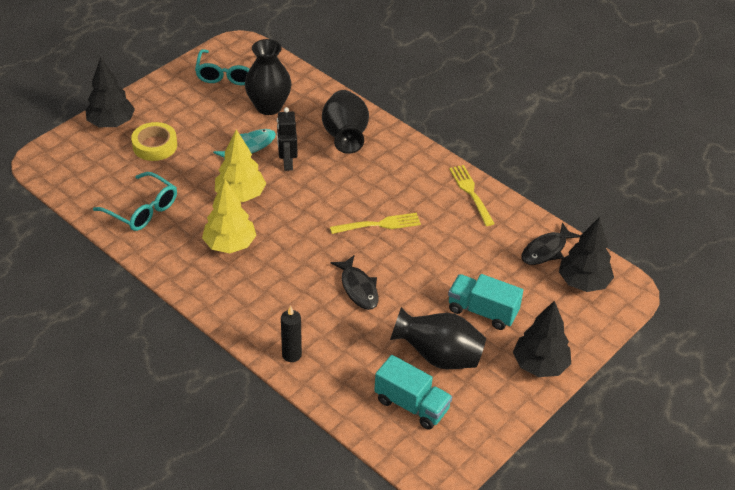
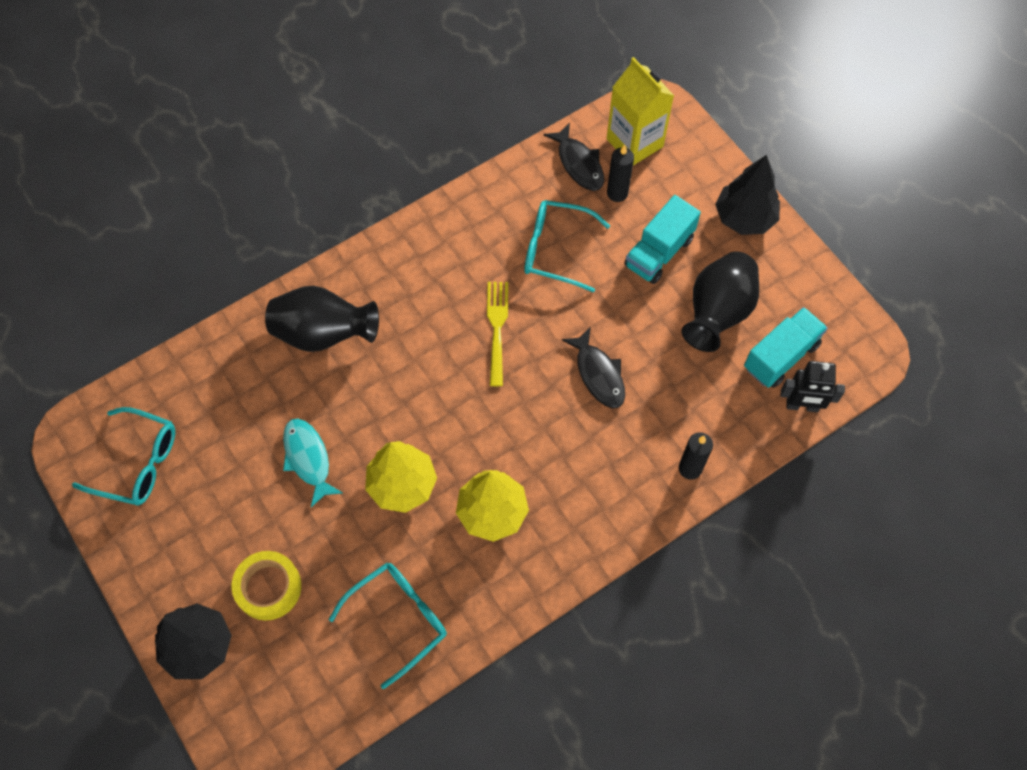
camera: 75 degrees left, 20 degrees up
black vase [245,39,292,115] -> none
black robot [277,107,297,171] -> black robot moved to [781,361,845,412]
black fish [330,255,378,310] -> black fish turned 75 degrees clockwise [562,327,625,408]
yellow fork [449,165,495,226] -> none
black tree [559,217,614,292] -> yellow carton [607,57,674,165]
none -> turquoise glasses [524,200,610,293]
none -> black candle [607,145,634,202]

